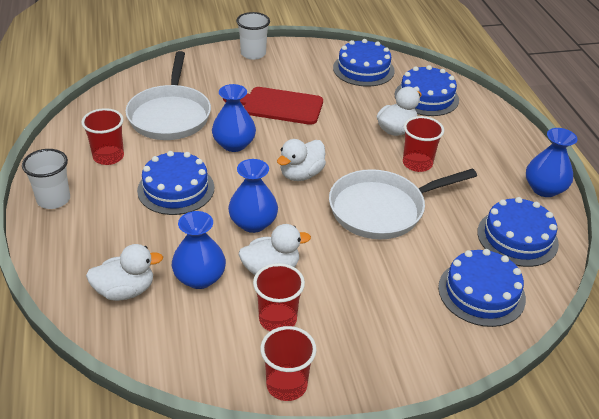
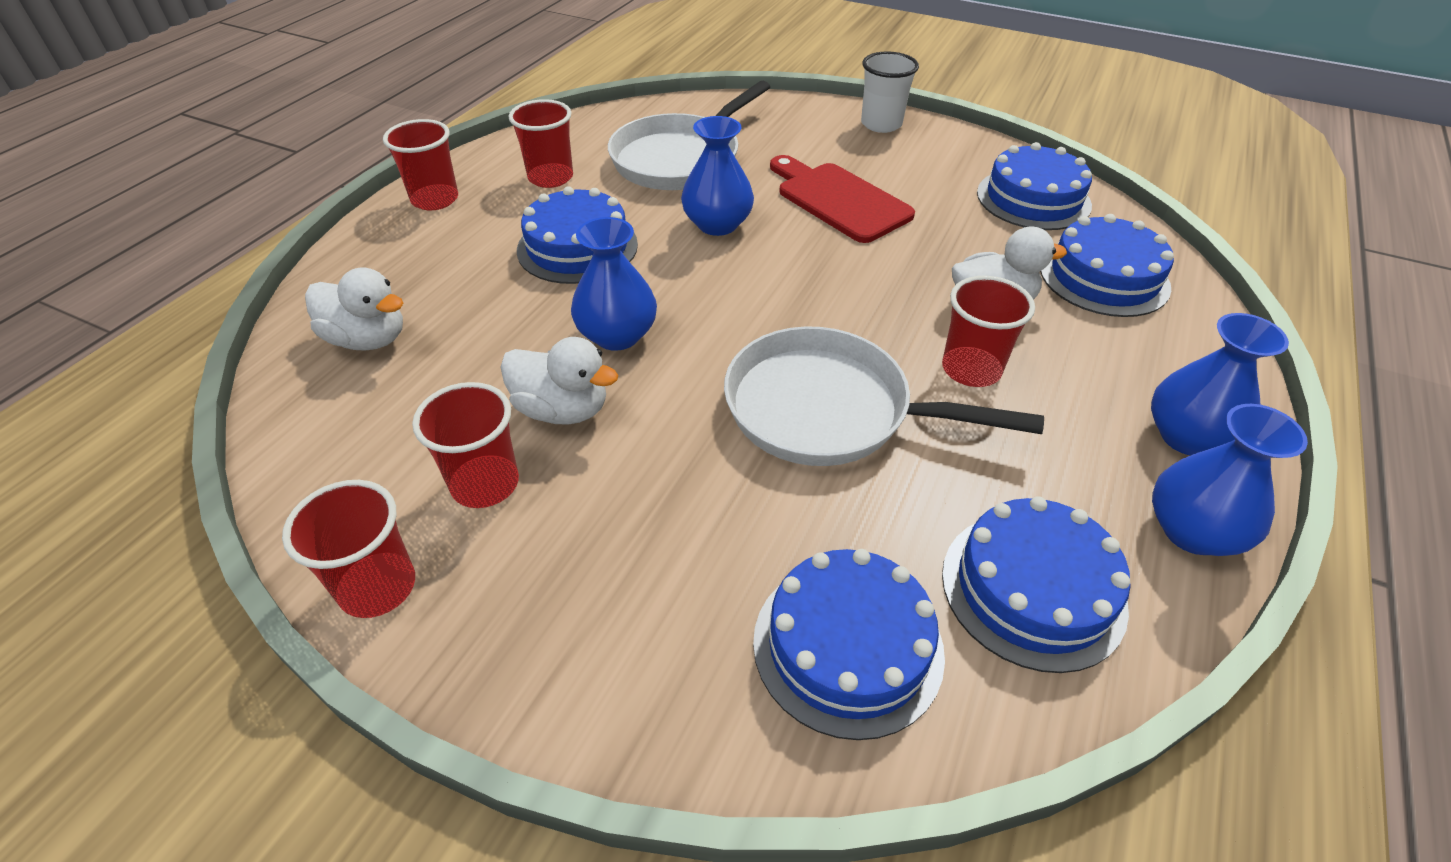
camera: 40 degrees right, 5 degrees up
white cup [22,149,70,209] -> red cup [383,119,458,210]
blue vase [172,211,226,289] -> blue vase moved to [1151,313,1289,456]
white duck [277,139,326,181] -> none

